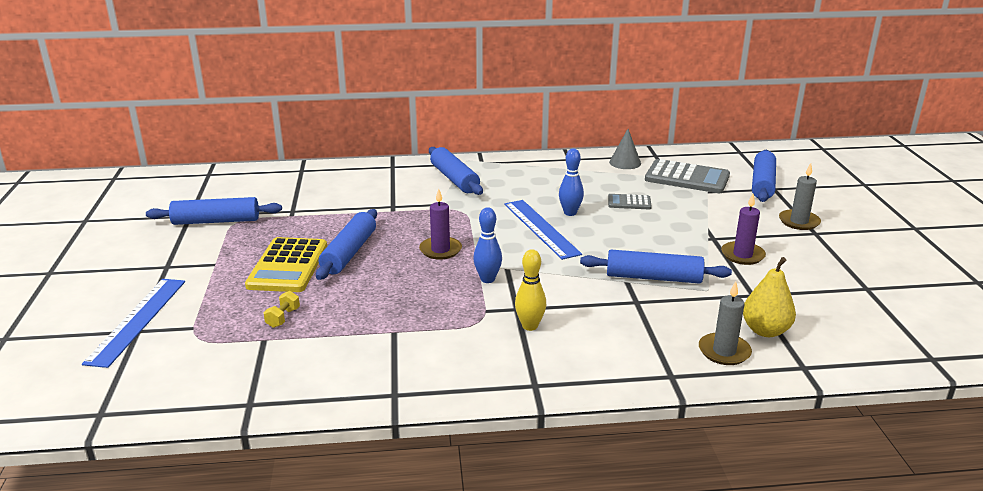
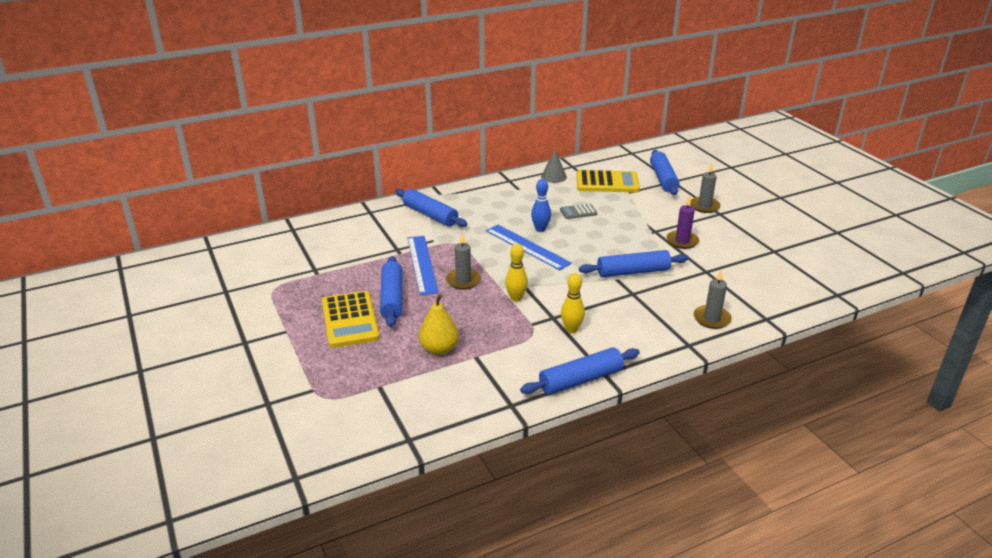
camera: 20 degrees left, 5 degrees up
blue ruler [82,279,185,368] -> blue ruler moved to [407,236,439,295]
blue rolling pin [146,197,282,225] -> blue rolling pin moved to [520,347,640,395]
yellow dumbbell [263,291,300,328] -> none
purple candle [419,189,462,260] -> grey candle [446,233,481,290]
blue bowling pin [473,207,502,283] -> yellow bowling pin [505,244,528,302]
grey calculator [645,159,730,193] -> yellow calculator [576,170,640,192]
yellow pear [743,257,796,337] -> yellow pear moved to [419,294,459,355]

